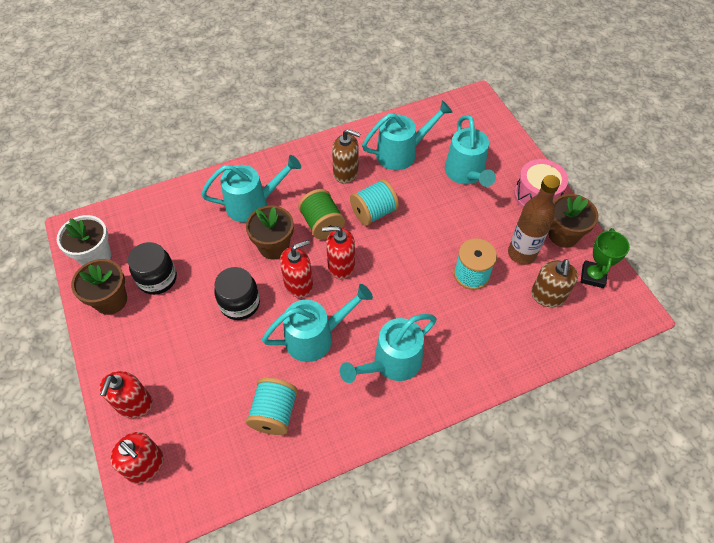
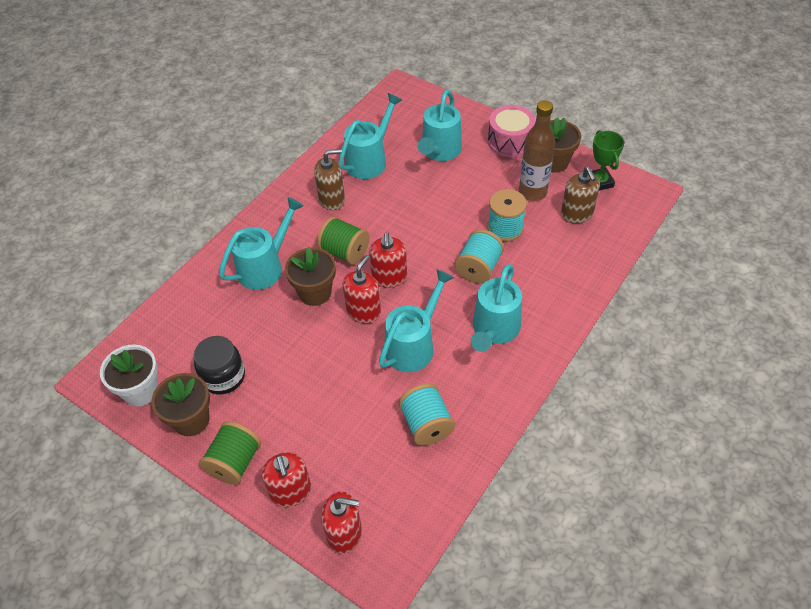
camera: 30 degrees left, 5 degrees down
black jar [214,267,260,320] -> none
red soap dispenser [322,226,355,279] -> red soap dispenser turned 60 degrees counterclockwise [369,232,407,288]
turquoise spool [350,179,399,226] -> turquoise spool moved to [455,229,504,284]
turquoise watering can [445,115,496,187] -> turquoise watering can turned 60 degrees clockwise [418,90,462,161]
none -> green spool [199,421,261,485]

